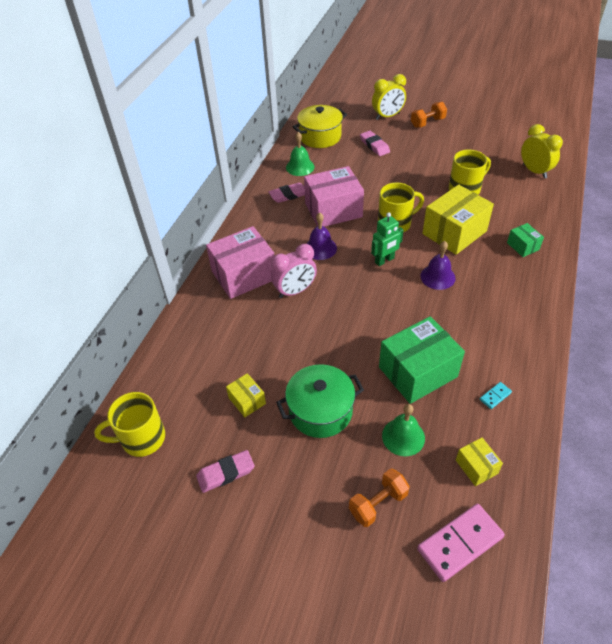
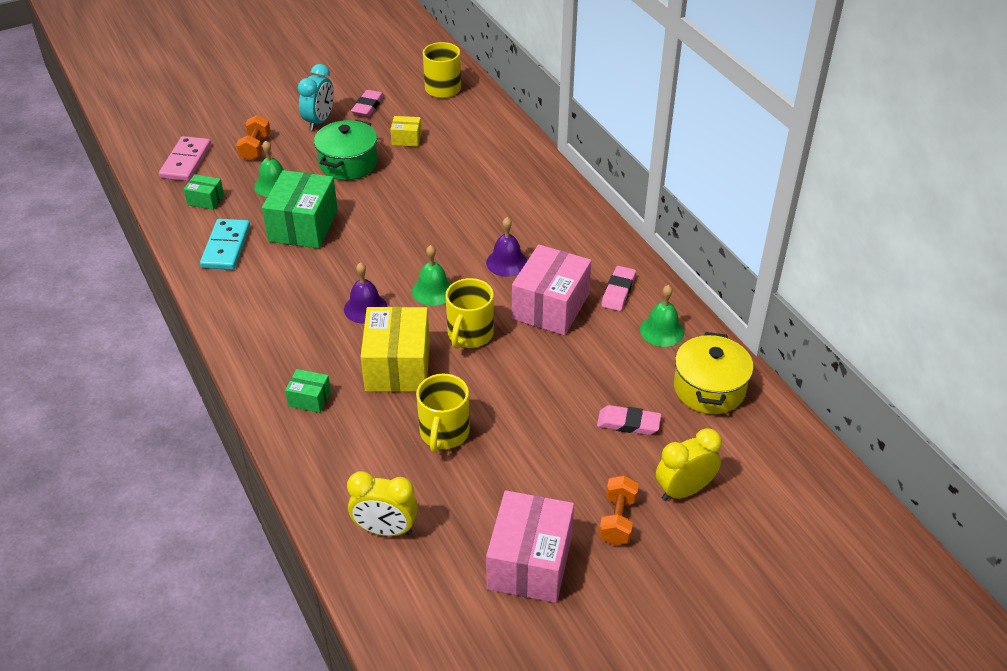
camera: 130 degrees right, 5 degrees down
pink box [206,226,274,299] -> pink box moved to [486,490,574,603]
pink clock [271,244,317,298] -> none
green robot [371,212,403,266] -> green bell [412,245,452,306]
yellow clock [372,74,406,120] -> yellow clock turned 45 degrees clockwise [656,428,722,501]
yellow box [456,438,503,486] -> green box [184,174,224,210]
turquoise domino [480,382,512,409] -> turquoise domino [200,219,250,270], size x2.20
none -> turquoise clock [298,64,334,130]

